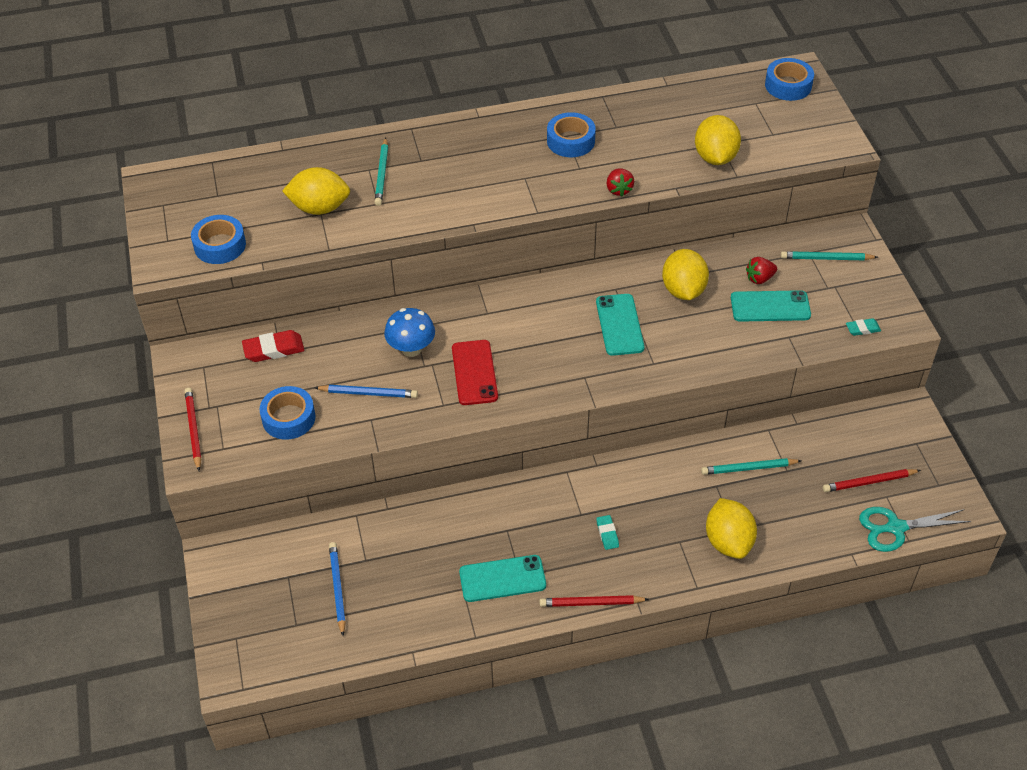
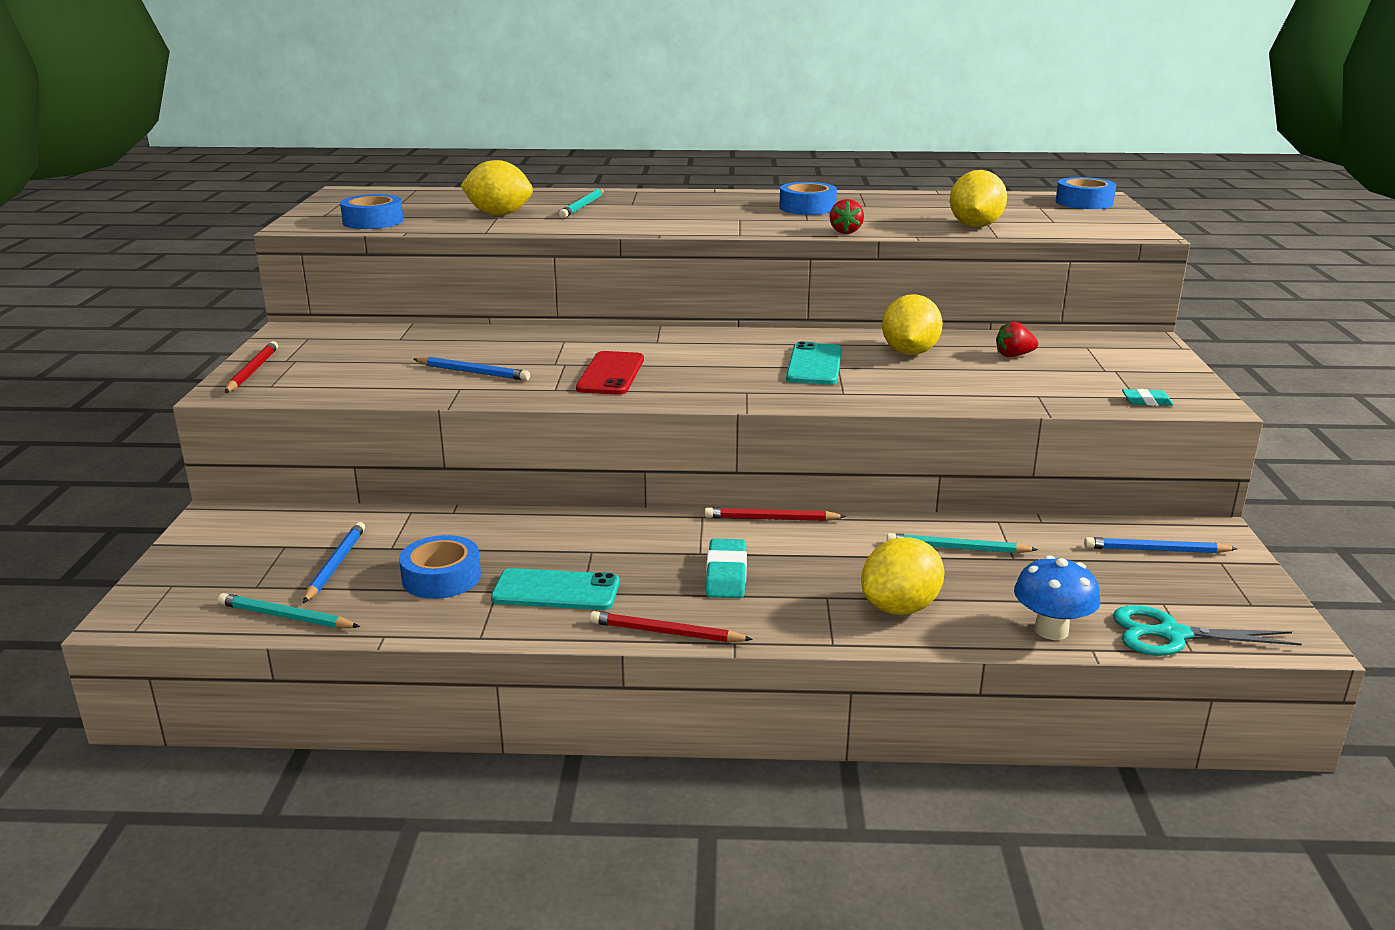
camera: 15 degrees right, 25 degrees down
red eraser [242,330,304,362] -> none
blue tape [259,386,315,440] -> blue tape moved to [399,535,481,599]
blue mushroom [384,308,435,357] -> blue mushroom moved to [1014,555,1100,640]
turquoise eraser [596,515,619,550] -> turquoise eraser [706,538,747,598], size x1.71
yellow lemon [706,498,757,559] -> yellow lemon turned 45 degrees clockwise [861,537,944,615]
turquoise phone [731,290,811,322] -> none
turquoise pencil [781,251,878,260] -> turquoise pencil moved to [218,593,360,629]
red pencil [823,469,921,492] -> red pencil moved to [704,507,846,521]
none -> blue pencil [1084,537,1237,553]

